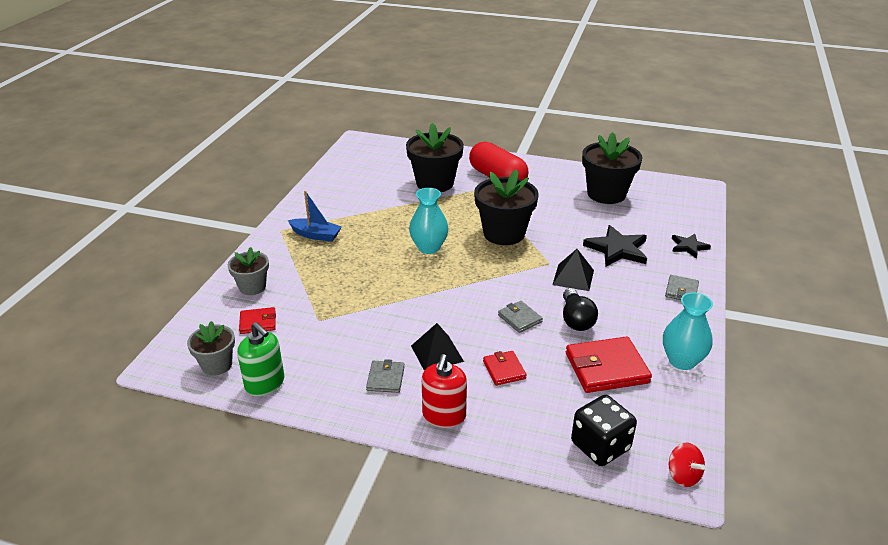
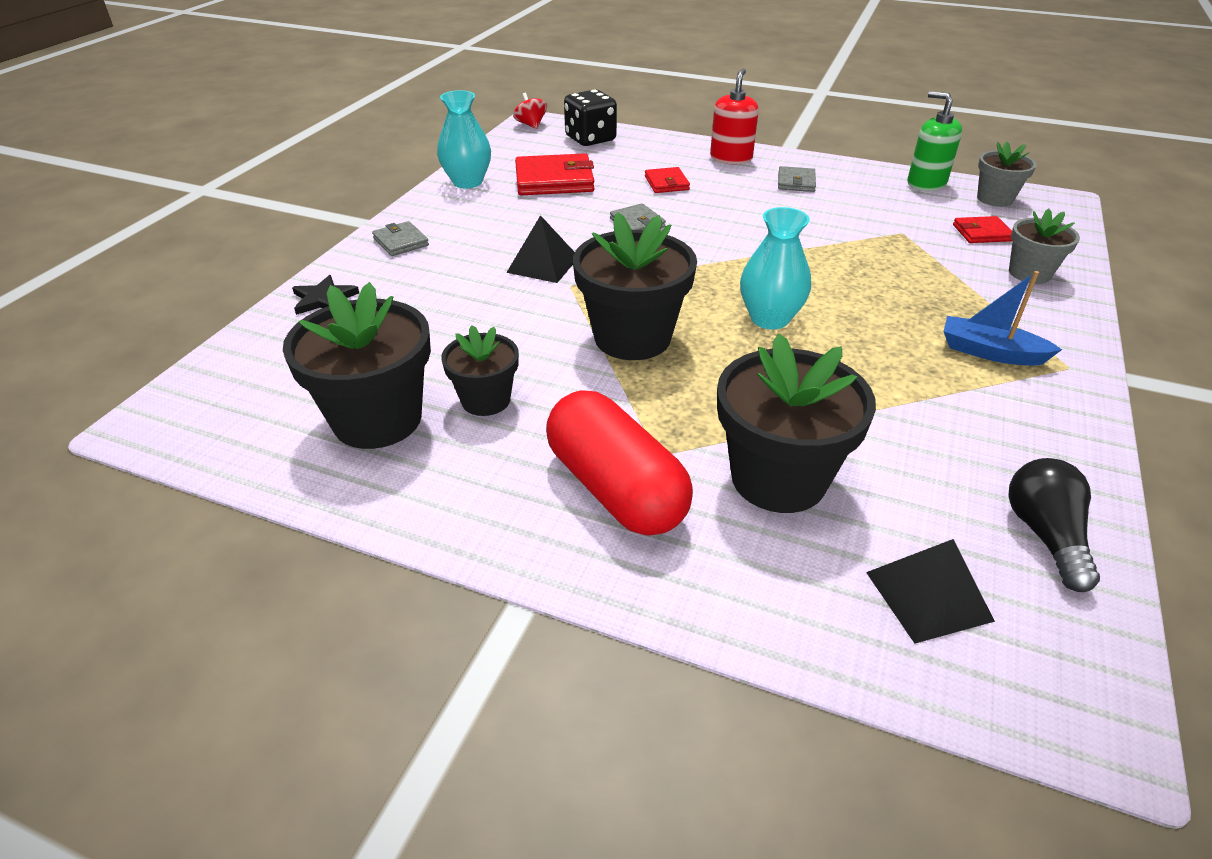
camera: 175 degrees left, 5 degrees up
black pyramid [411,323,464,371] -> black pyramid moved to [866,539,995,644]
black light bulb [563,288,598,331] -> black light bulb moved to [1008,458,1100,592]
black star [583,225,647,267] -> none
grey wallet [665,275,699,300] -> grey wallet turned 60 degrees counterclockwise [372,221,429,256]
none -> black flower pot [441,325,519,416]

